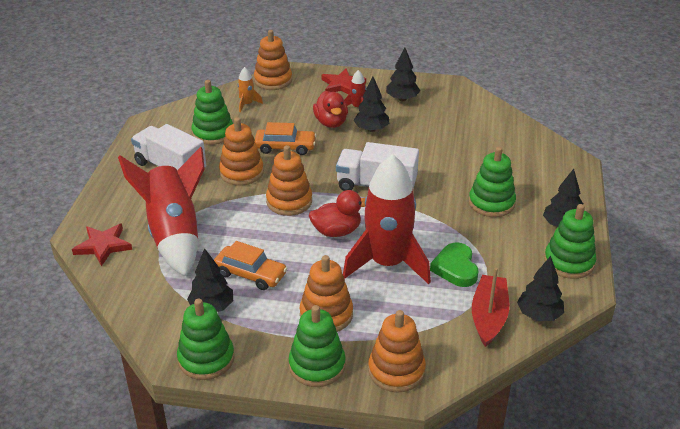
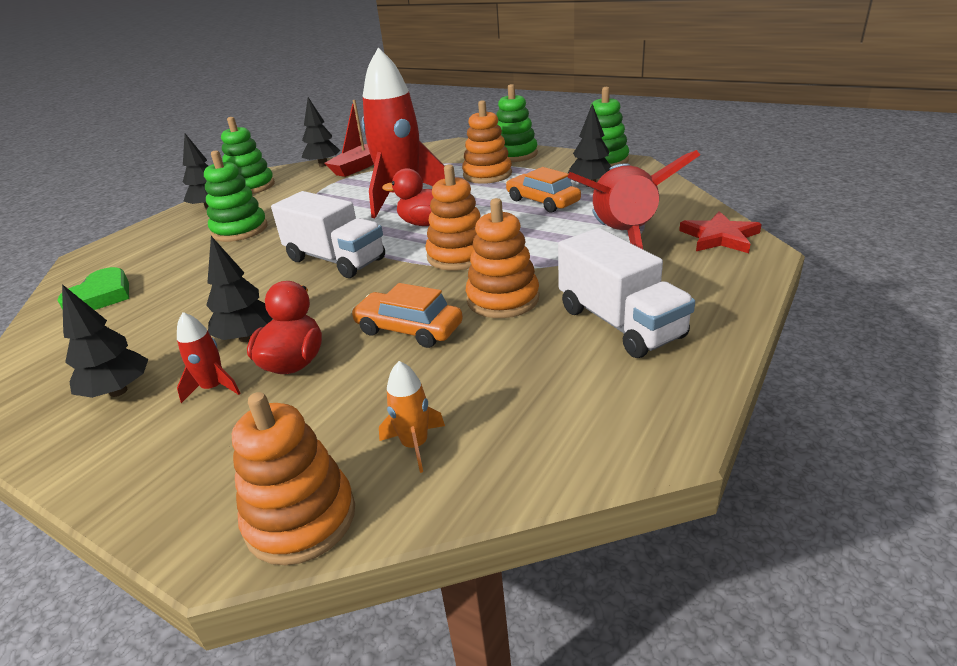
camera: 155 degrees left, 5 degrees down
green stacking toy [192,80,233,145] -> none
red star [321,69,366,94] -> none
orange stacking toy [368,310,426,393] -> none
green heart [430,242,478,287] -> green heart moved to [57,267,129,310]

